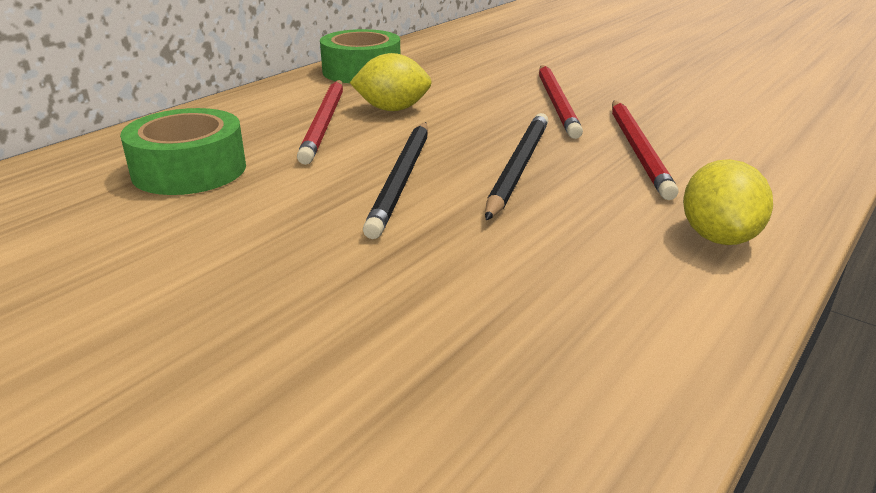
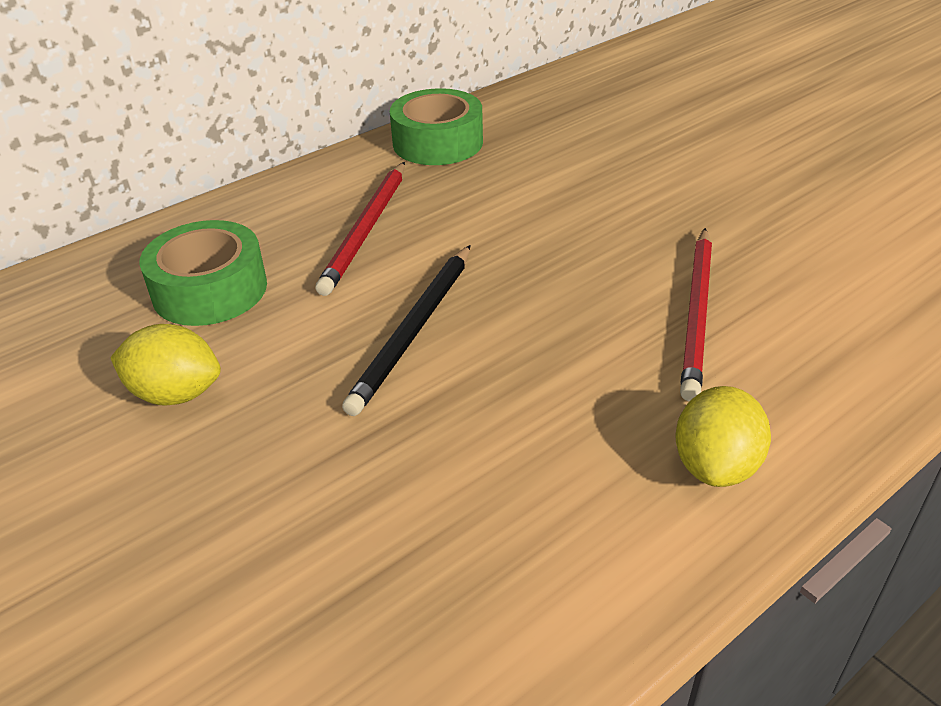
camera: 15 degrees right, 10 degrees up
yellow lemon [350,53,432,111] -> yellow lemon moved to [110,324,221,406]
black pencil [485,113,548,220] -> none
red pencil [539,65,583,139] -> none

